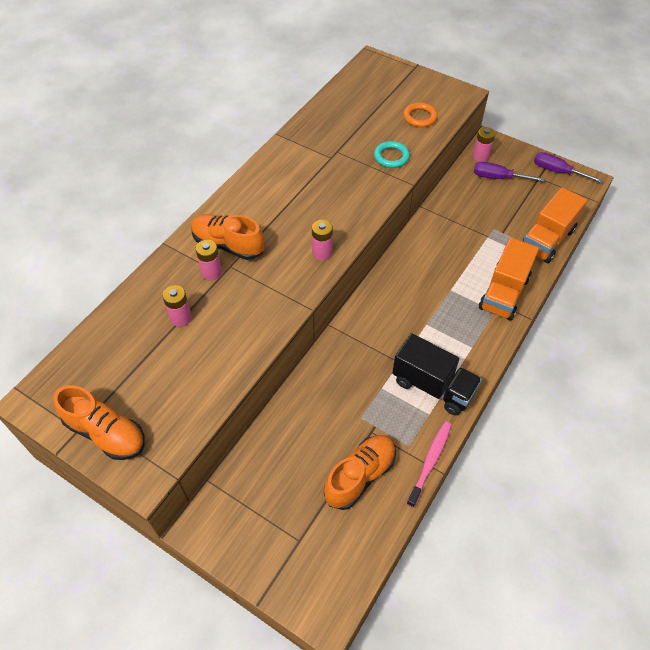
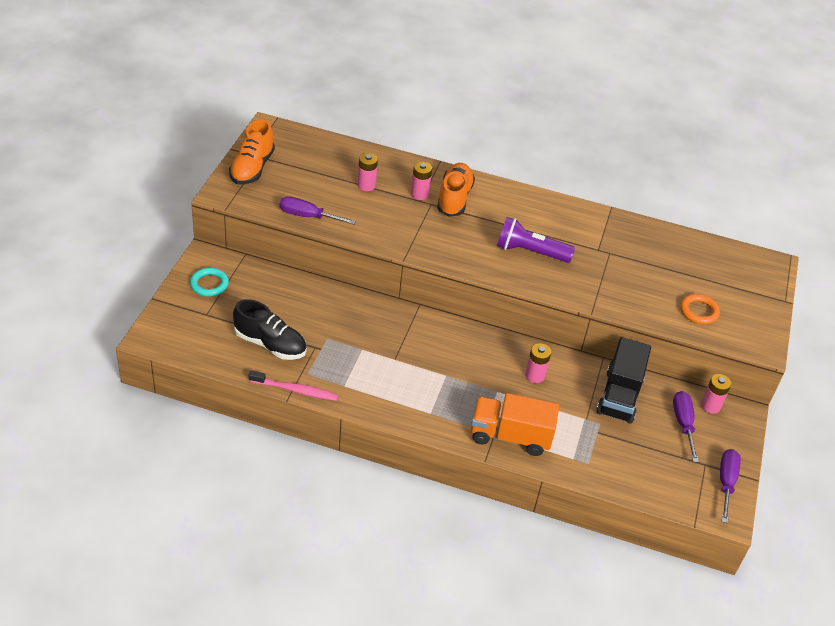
camera: 70 degrees right, 10 degrees down
pink battery [312,220,333,260] -> pink battery moved to [525,343,551,383]
orange shoe [324,435,396,510] -> black shoe [233,299,307,360]
turquoise ring [374,141,410,168] -> turquoise ring moved to [190,268,229,296]
black truck [392,333,482,415] -> black truck moved to [596,337,651,424]
orange truck [522,187,587,263] -> none
none -> purple screwdriver [280,196,356,225]
none -> purple flashlight [497,217,575,263]

